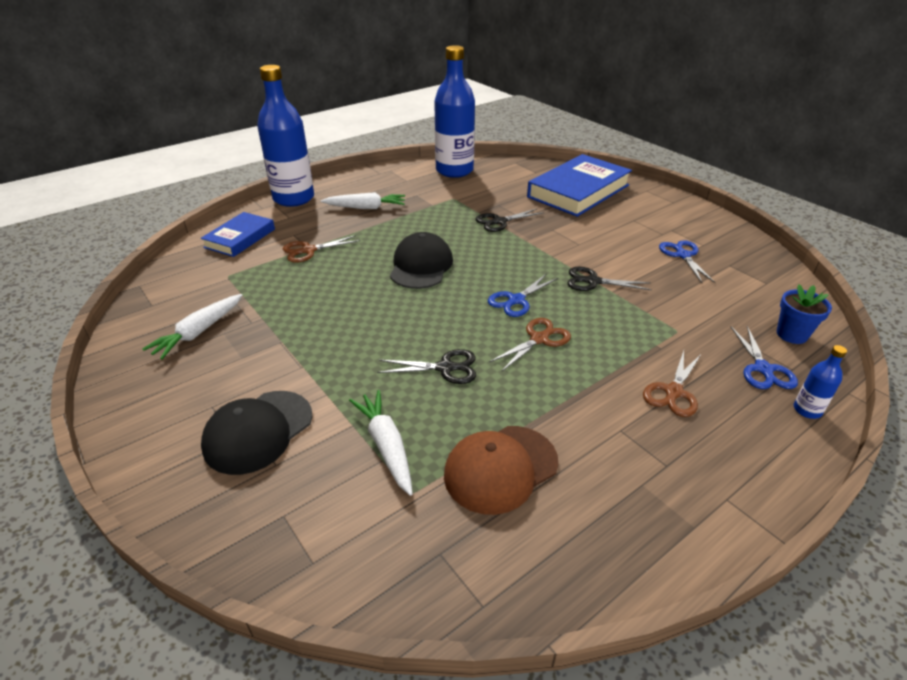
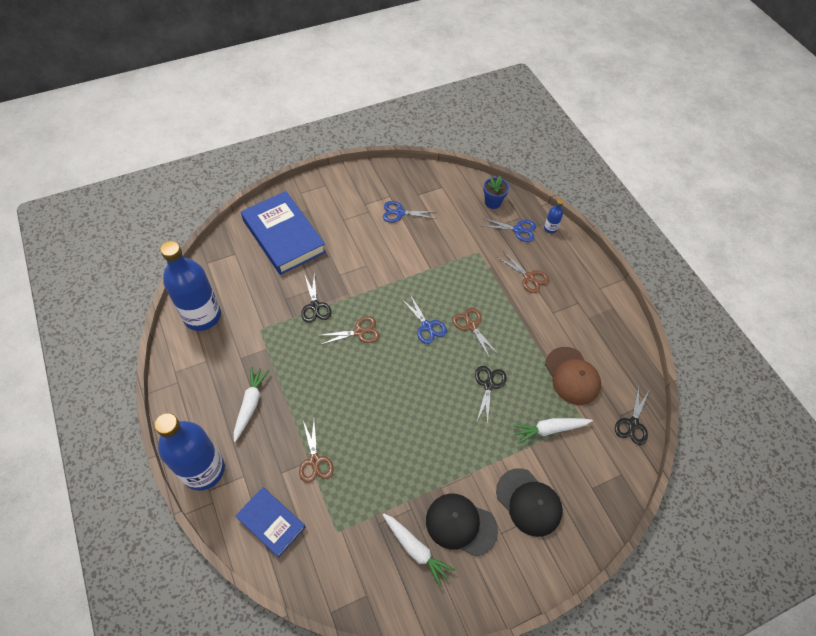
camera: 80 degrees left, 20 degrees up
black cap [390,232,453,289] -> black cap moved to [426,494,498,557]
black scissors [567,267,652,291] -> black scissors moved to [615,386,650,445]
none -> brown scissors [318,316,380,345]

